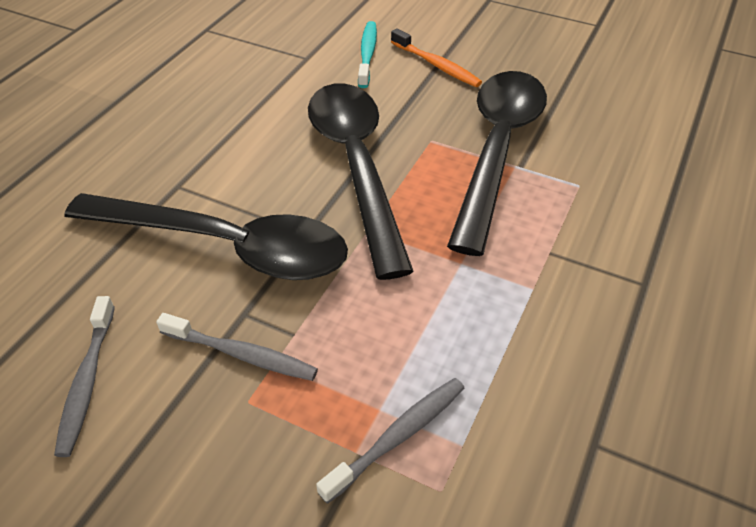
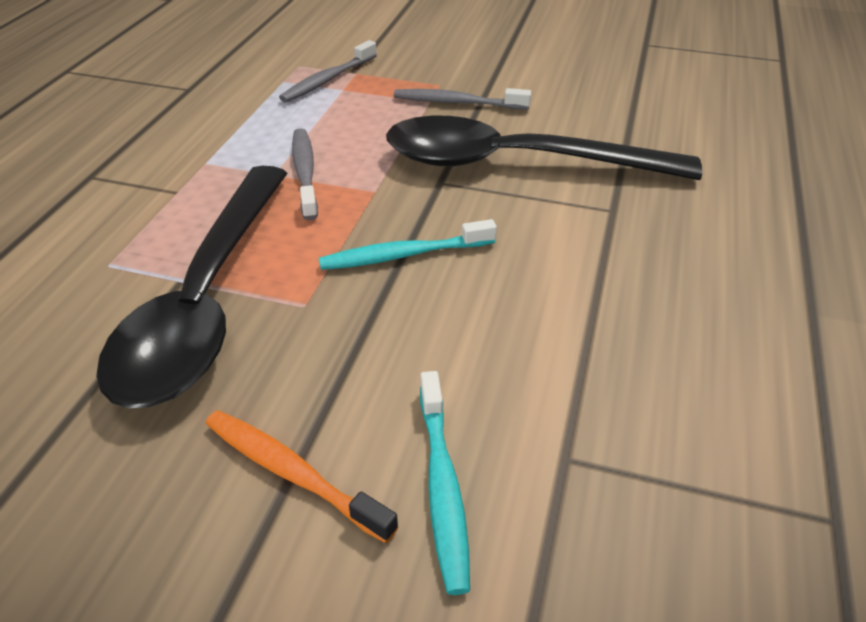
camera: 170 degrees right, 5 degrees down
grey toothbrush [54,296,115,457] -> grey toothbrush moved to [292,128,318,220]
black spoon [308,84,414,280] -> turquoise toothbrush [319,219,497,270]

